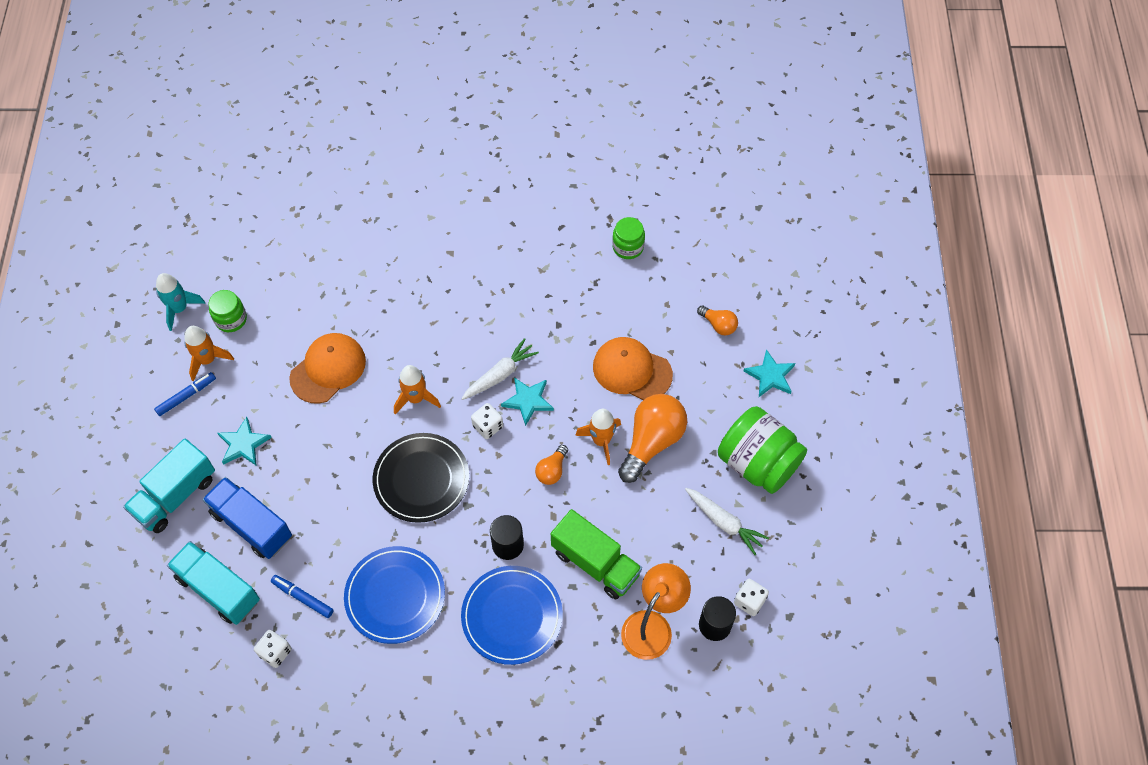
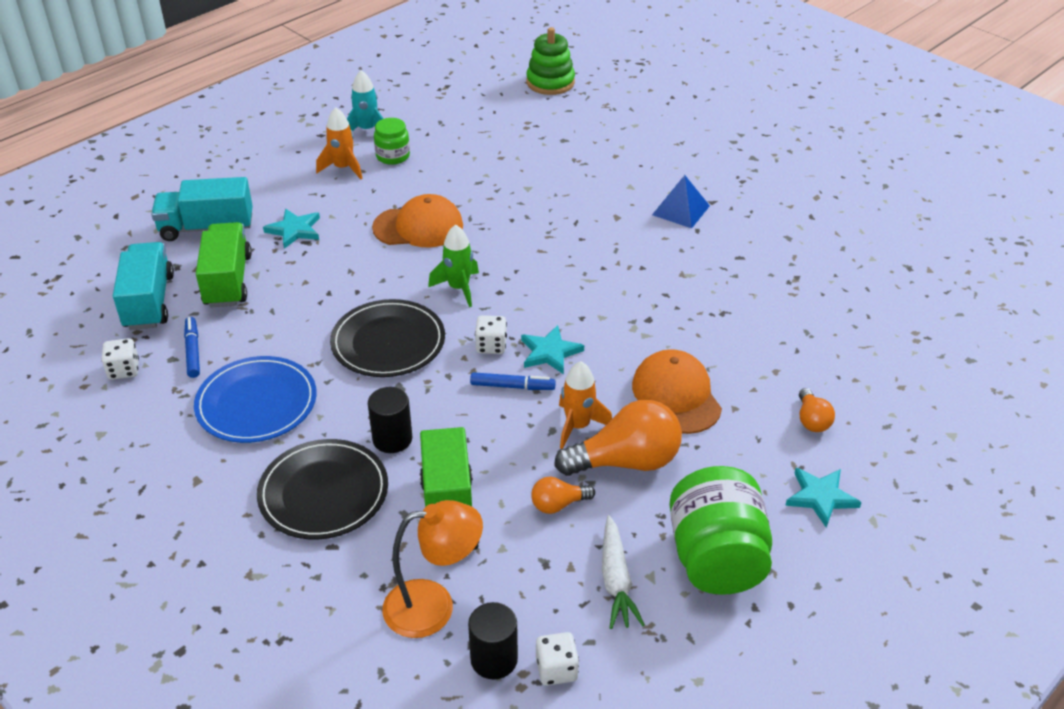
camera: 45 degrees right, 20 degrees down
blue marker [154,372,216,416] -> blue marker moved to [470,372,556,390]
blue truck [202,477,292,559] -> green truck [196,222,252,307]
orange rocket [394,365,441,414] -> green rocket [428,224,479,307]
white carrot [461,338,539,400] -> none
blue plate [461,566,563,665] -> black plate [257,439,388,540]
orange light bulb [535,445,568,485] -> orange light bulb moved to [531,477,595,514]
green jar [612,217,645,259] -> none
none -> green stacking toy [526,27,575,95]
none -> blue pyramid [652,175,710,228]

